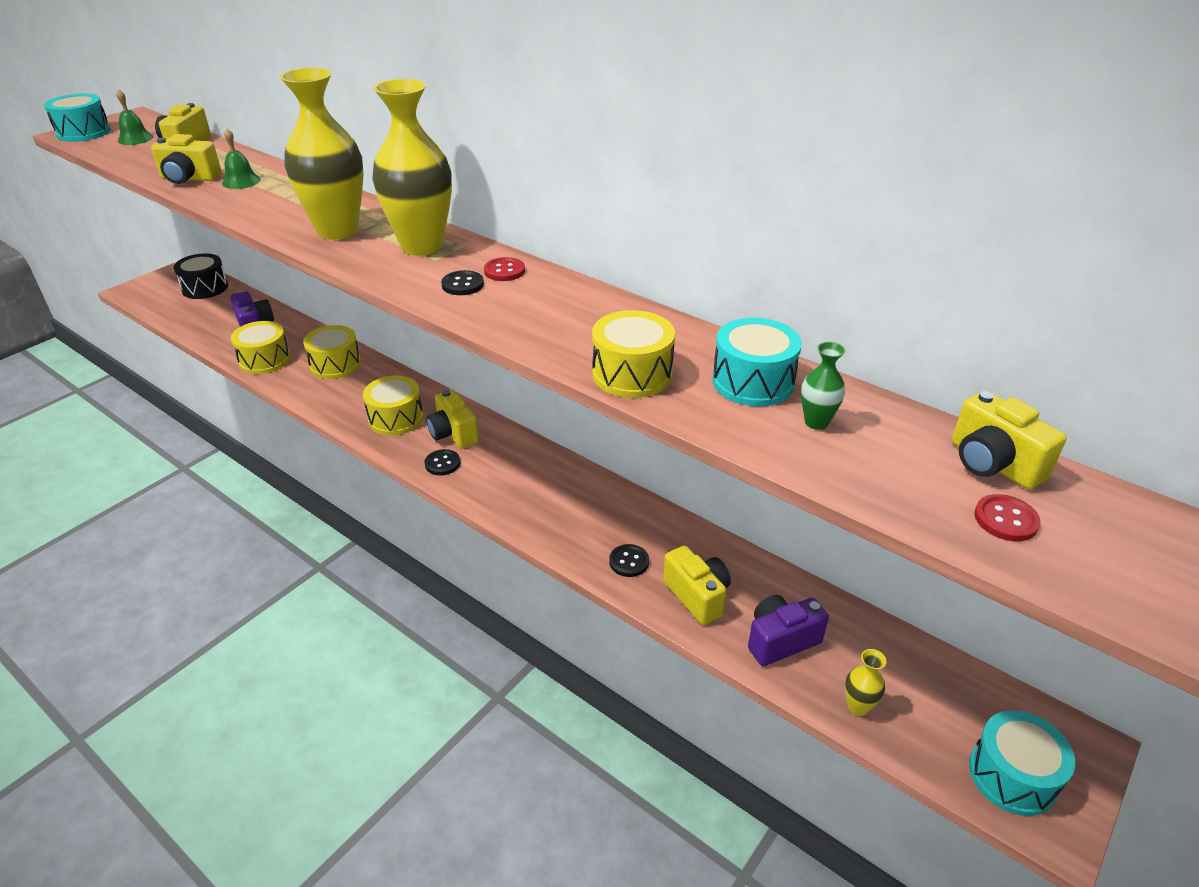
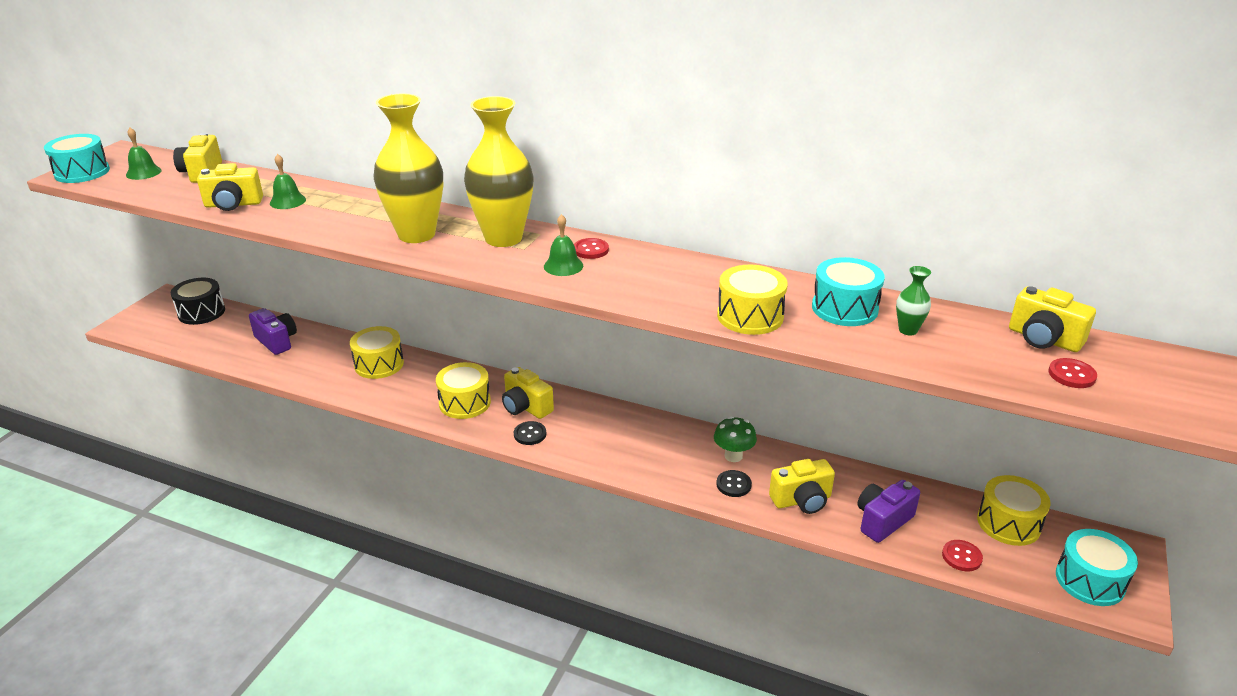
camera: 15 degrees left, 5 degrees down
yellow drum [231,321,290,374] -> yellow drum moved to [977,475,1051,546]
black button [441,270,484,295] -> green bell [544,214,583,276]
yellow camera [663,545,731,625] -> yellow camera turned 120 degrees clockwise [769,459,835,514]
yellow vase [845,649,887,716] -> red button [942,540,983,571]
none -> green mushroom [714,416,757,462]

